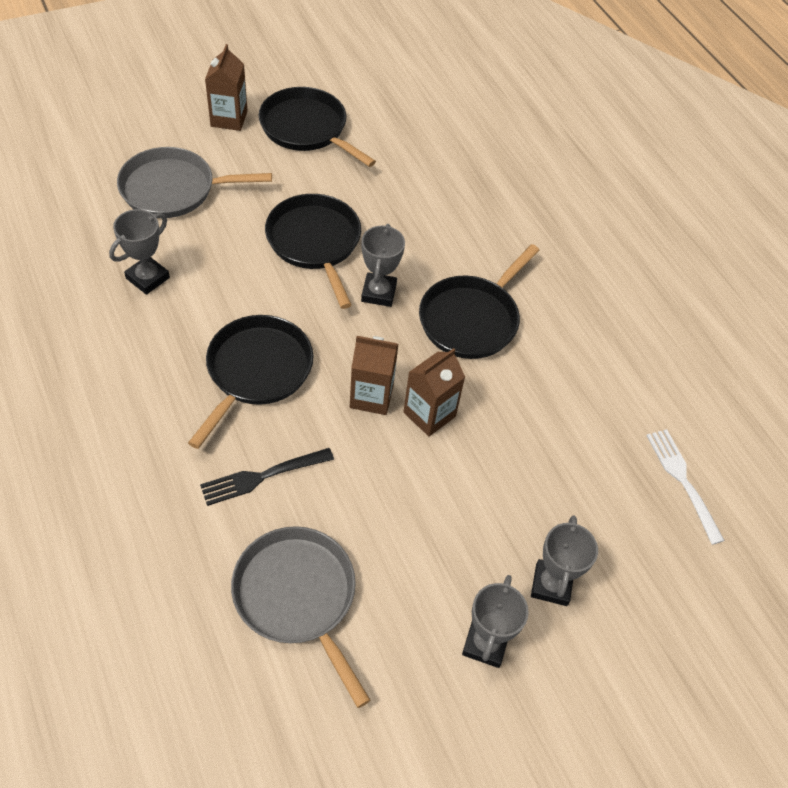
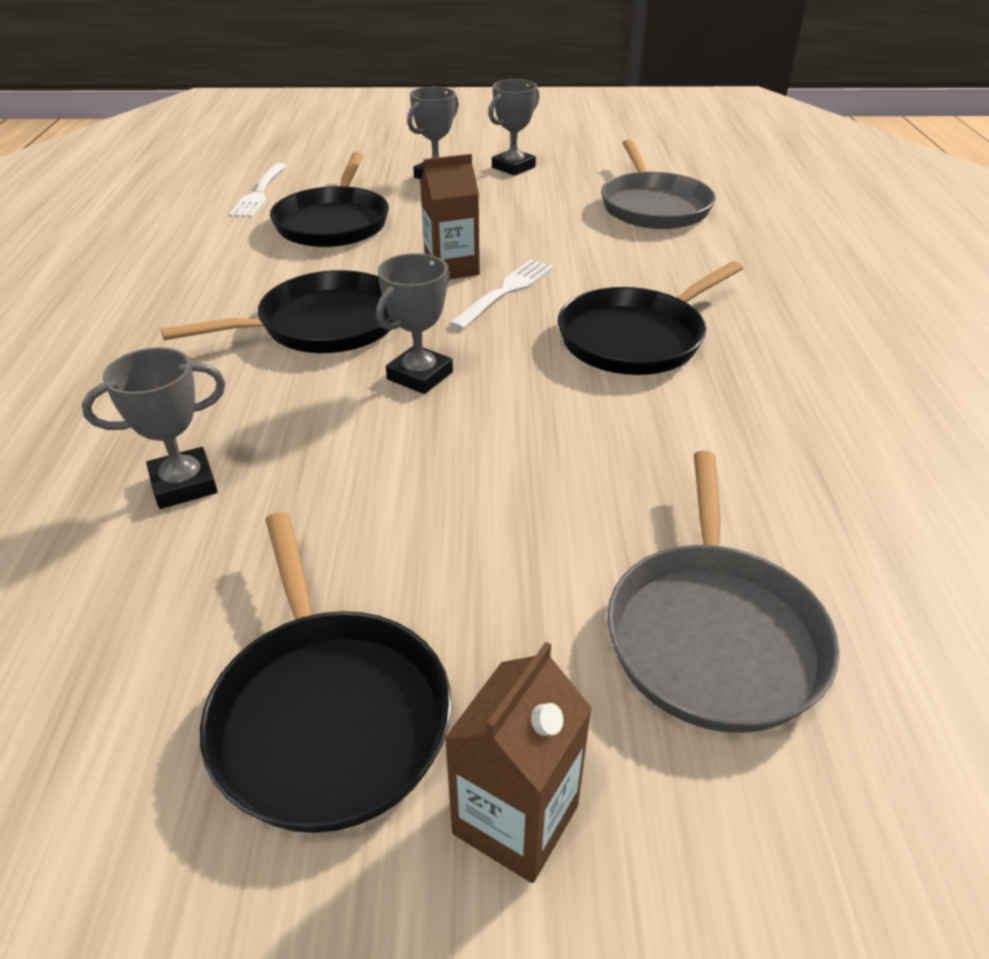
camera: 150 degrees left, 15 degrees down
grey trophy [109,209,170,295] -> grey trophy moved to [82,347,225,509]
grey pan [117,147,272,218] -> grey pan turned 75 degrees clockwise [607,451,840,733]
black fork [200,448,334,506] -> none
black pan [265,194,361,309] -> black pan moved to [270,152,389,247]
brown carton [350,336,398,415] -> white fork [449,260,554,330]

